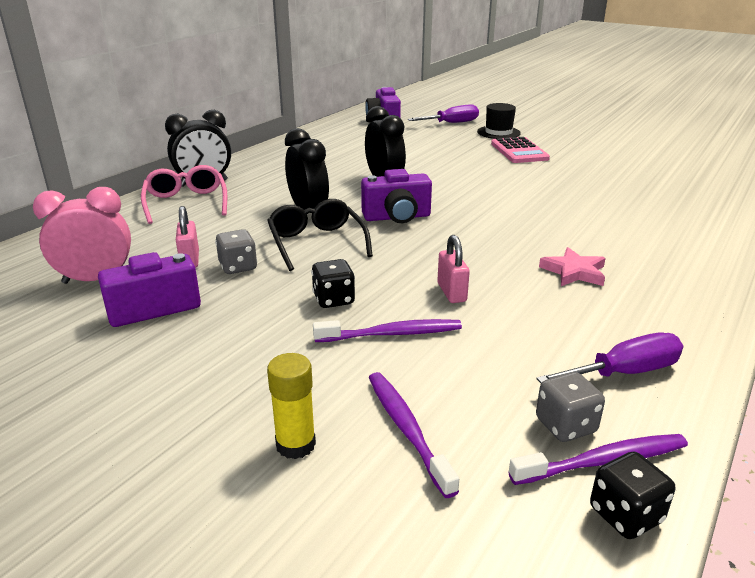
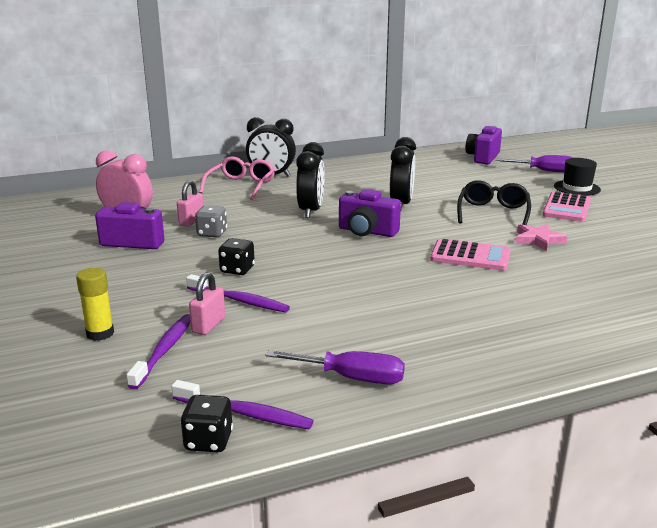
camera: 35 degrees right, 5 degrees down
black glasses [267,199,373,271] -> black glasses moved to [457,180,531,225]
pink padlock [437,235,470,303] -> pink padlock moved to [189,272,225,335]
grey dice [536,372,605,442] -> none
pink star [539,247,606,286] -> pink star moved to [515,224,568,251]
none -> pink calculator [430,239,511,271]

